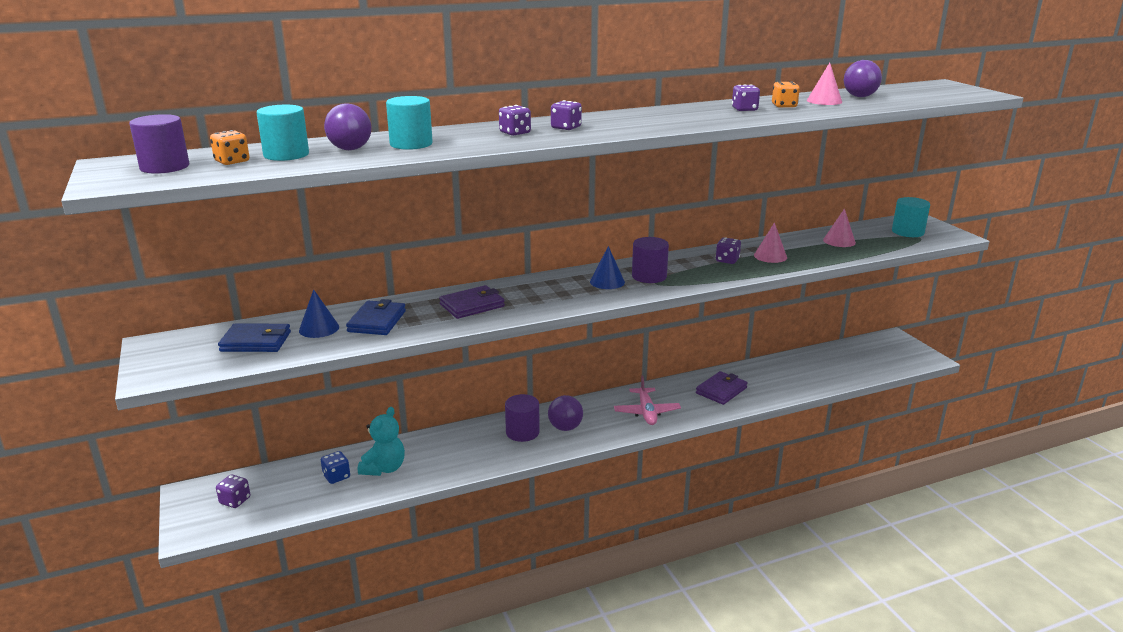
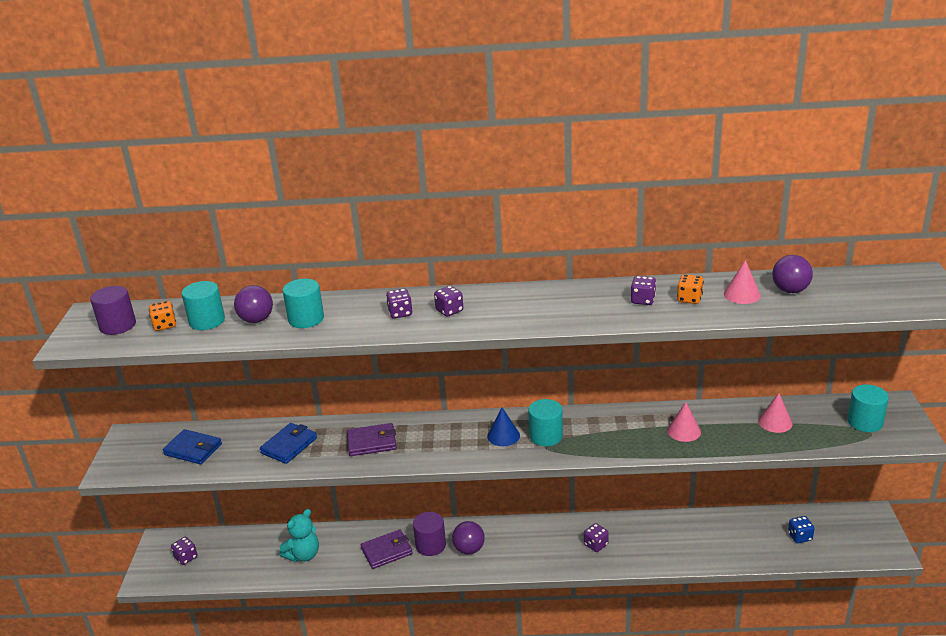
camera: 25 degrees right, 5 degrees up
blue cone [299,289,339,338] -> none
blue dice [321,451,350,484] -> blue dice moved to [788,516,815,543]
pink plane [614,375,681,425] -> none
purple cylinder [632,237,669,283] -> turquoise cylinder [528,399,563,446]
purple wallet [696,371,748,405] -> purple wallet moved to [361,529,413,569]
purple dice [716,237,741,264] -> purple dice moved to [584,523,609,552]

